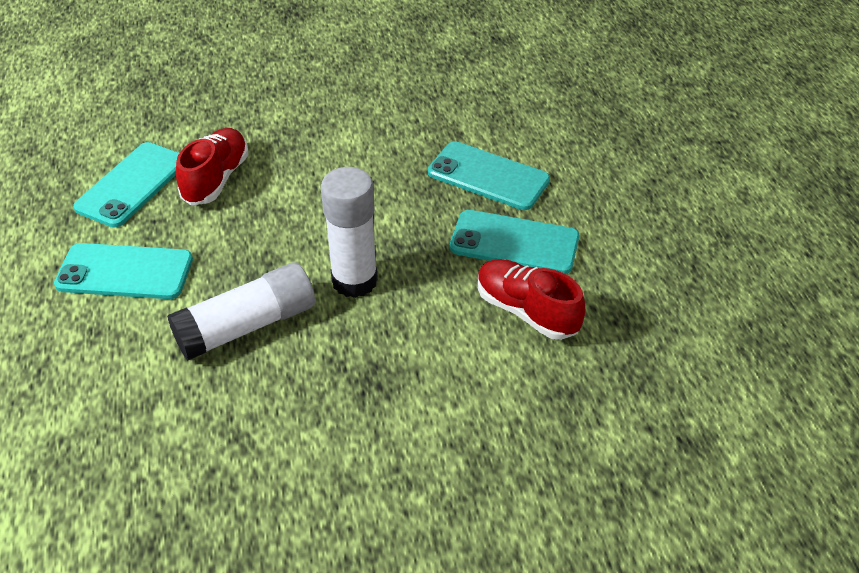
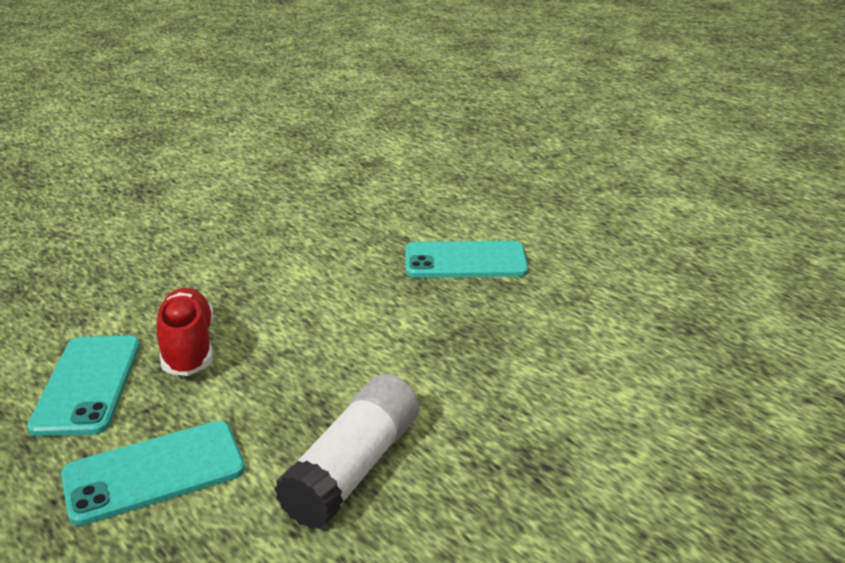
camera: 30 degrees left, 15 degrees down
white glue stick [321,167,378,298] -> none
turquoise phone [450,210,579,274] -> none
red shoe [478,259,586,340] -> none

